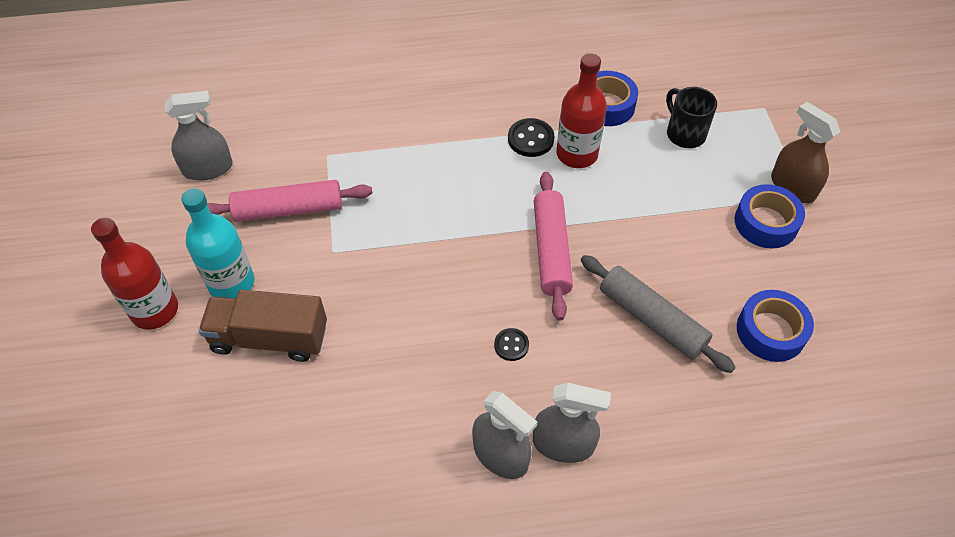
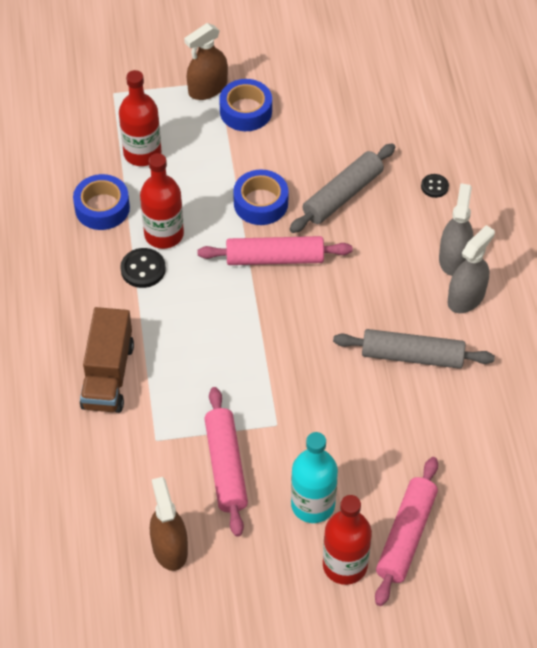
camera: 90 degrees left, 0 degrees up
grey spray bottle [165,91,233,181] -> brown spray bottle [150,477,188,571]
brown truck [198,290,327,362] -> brown truck moved to [80,307,134,413]
black button [494,328,529,361] -> black button moved to [421,174,449,198]
black mug [666,87,717,148] -> red bottle [119,70,162,166]
blue tape [737,290,814,362] -> blue tape moved to [233,169,289,225]
none -> grey rolling pin [333,329,495,369]
none -> pink rolling pin [375,457,438,606]

